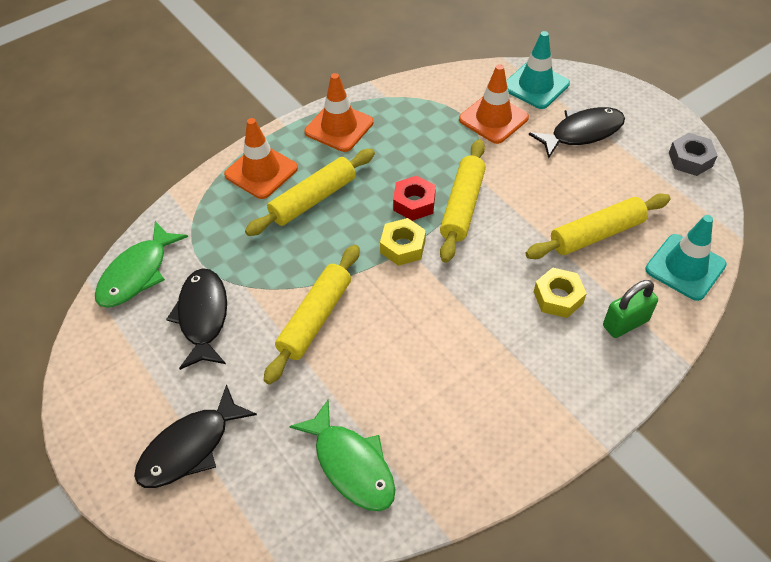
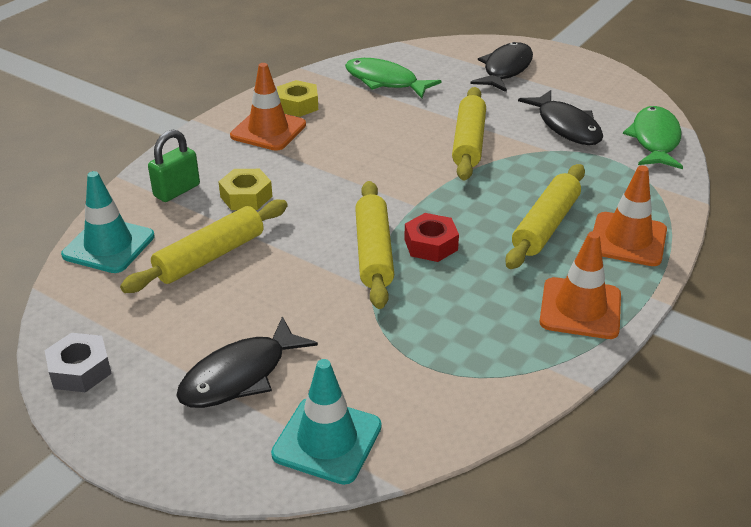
camera: 160 degrees right, 15 degrees down
yellow nut [380,218,426,266] -> yellow nut moved to [277,80,318,117]
orange traffic cone [459,64,529,144] -> orange traffic cone moved to [230,63,306,151]

